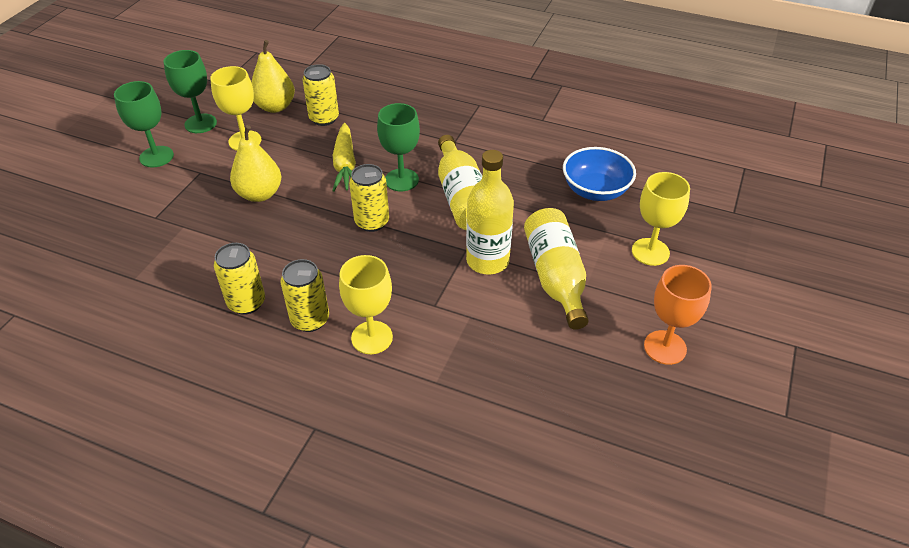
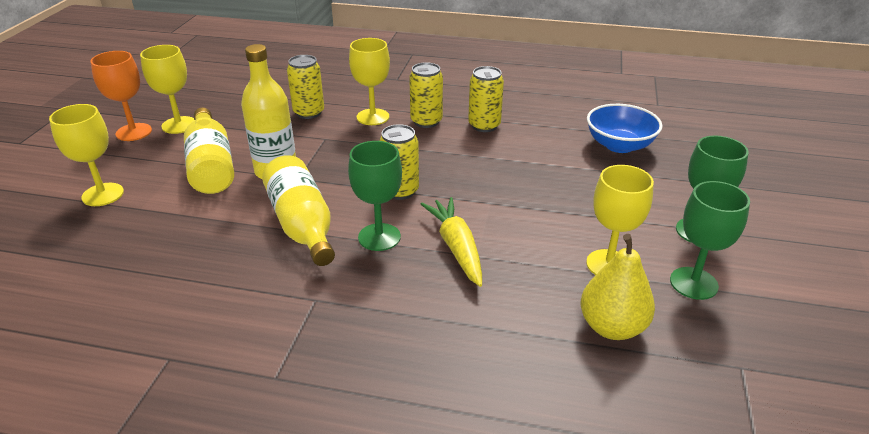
camera: 170 degrees right, 10 degrees down
yellow pear [230,125,282,202] -> none
yellow can [302,64,339,126] -> yellow can moved to [287,55,324,119]
blue bowl [563,147,636,201] -> blue bowl moved to [587,104,663,153]
none -> yellow goblet [140,45,194,134]

